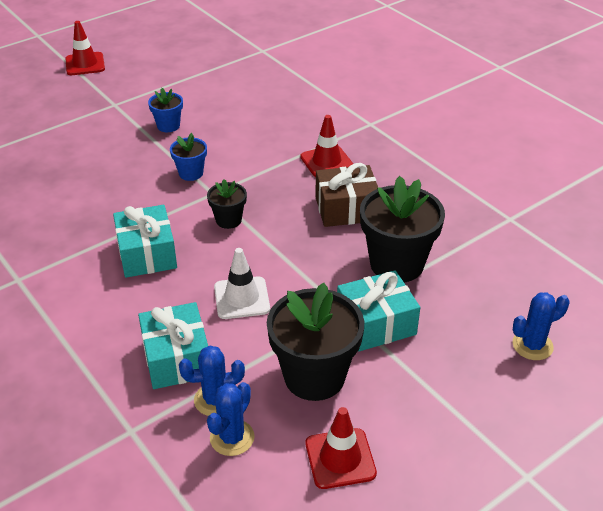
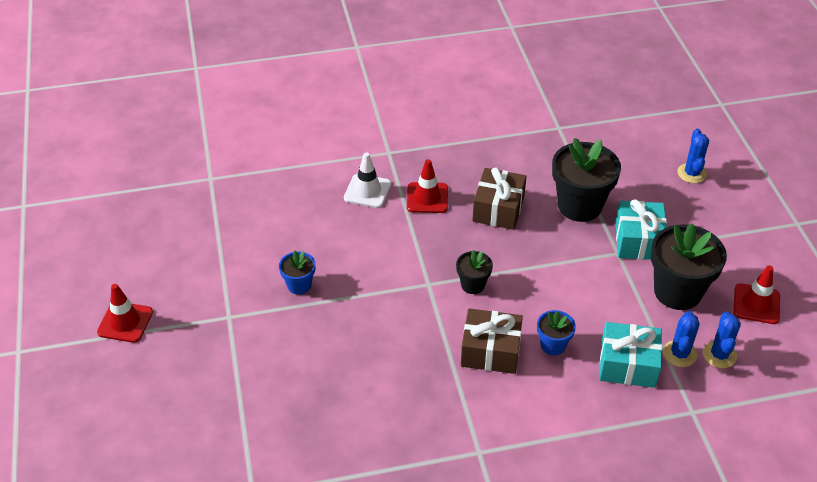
camera: 65 degrees left, 5 degrees up
turquoise gift [113,205,177,278] -> brown gift [461,308,523,374]
blue flower pot [170,133,207,181] -> blue flower pot moved to [537,310,576,355]
blue cactus [207,382,255,456] -> blue cactus turned 45 degrees clockwise [703,312,741,368]
white traffic cone [214,248,270,319] -> white traffic cone moved to [344,152,391,208]

